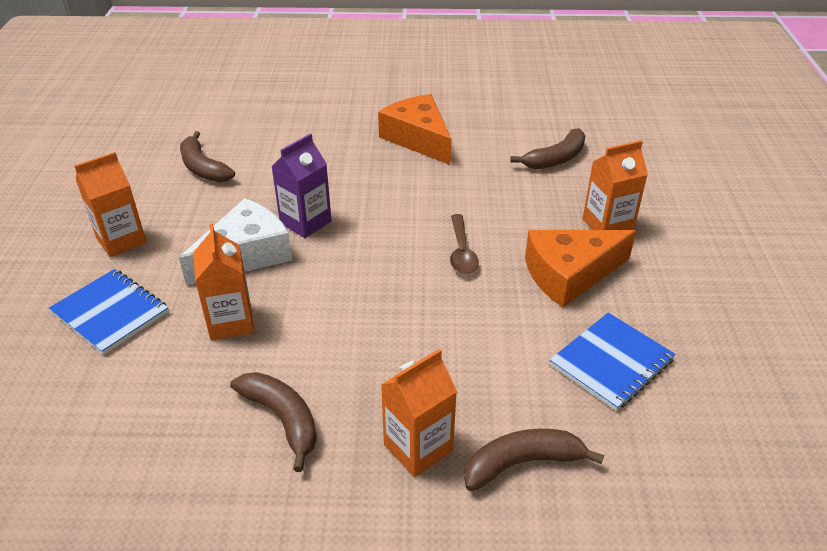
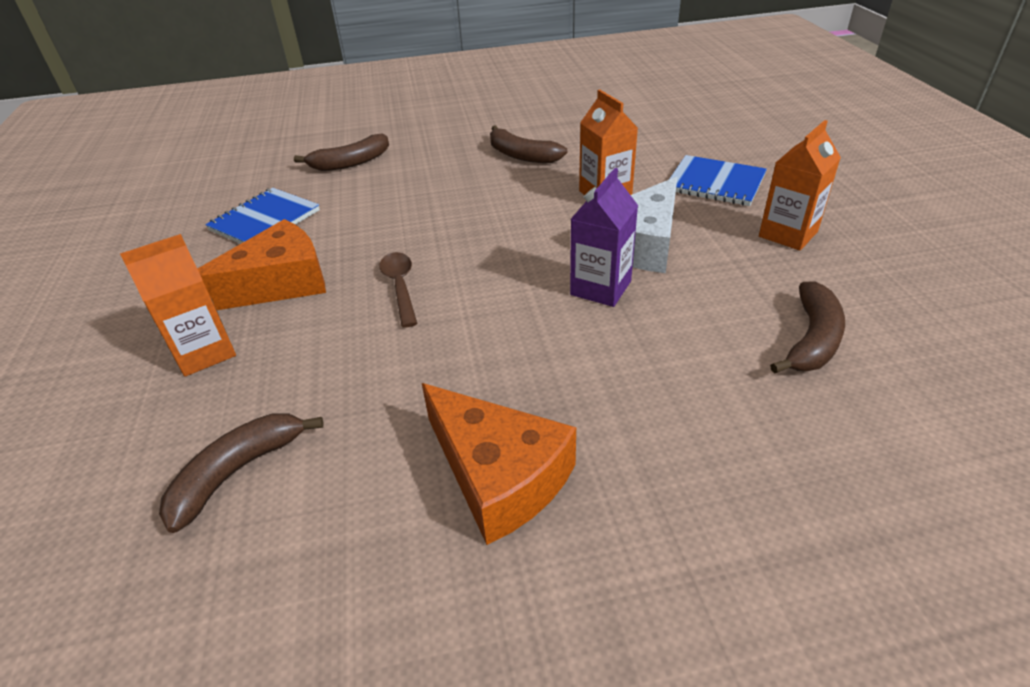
camera: 170 degrees right, 0 degrees up
brown banana [180,131,235,182] -> brown banana turned 75 degrees clockwise [770,281,845,374]
orange carton [381,349,457,477] -> none

